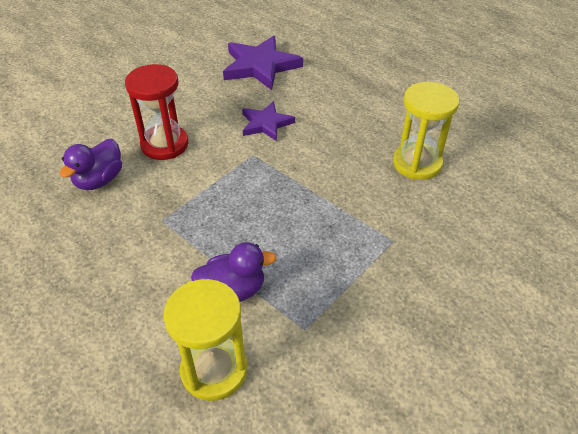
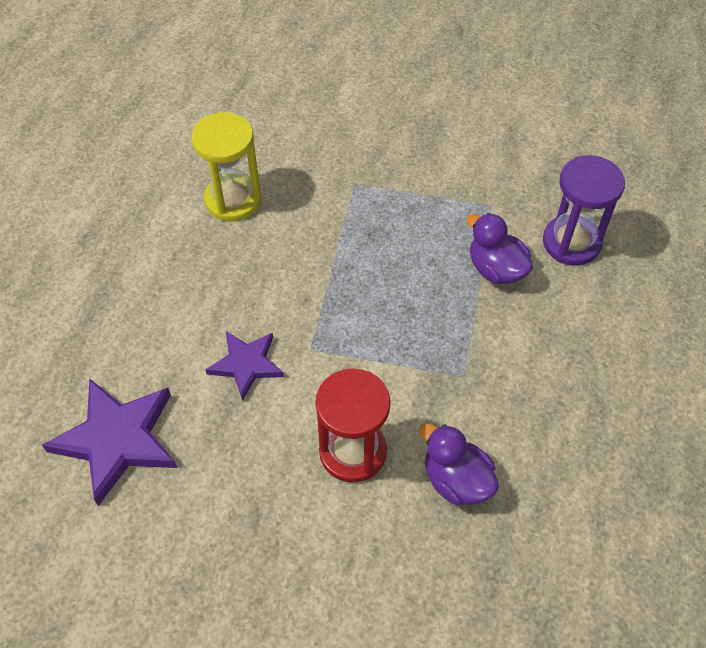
camera: 120 degrees left, 10 degrees up
purple duck [59,139,122,190] -> purple duck turned 135 degrees counterclockwise [419,423,499,506]
yellow hourglass [163,279,247,401] -> purple hourglass [543,155,625,266]

